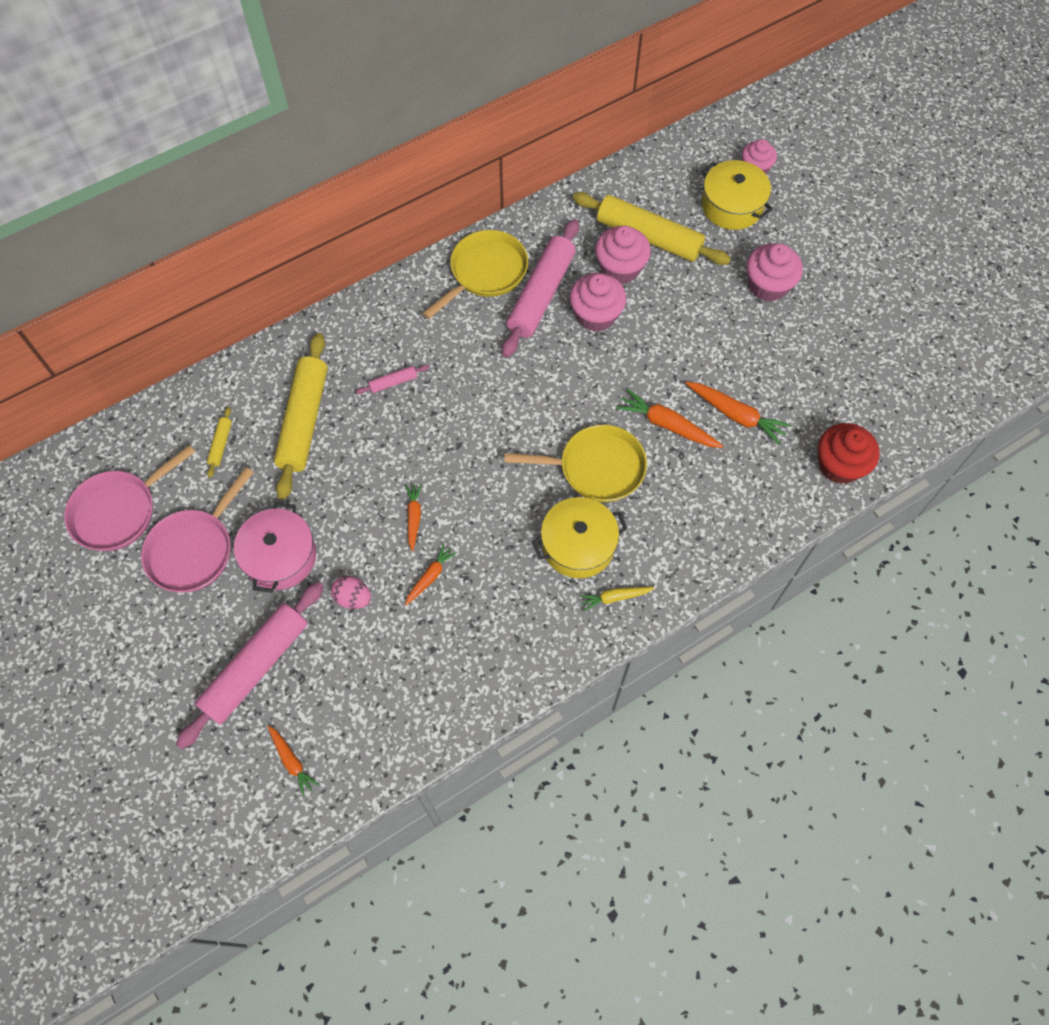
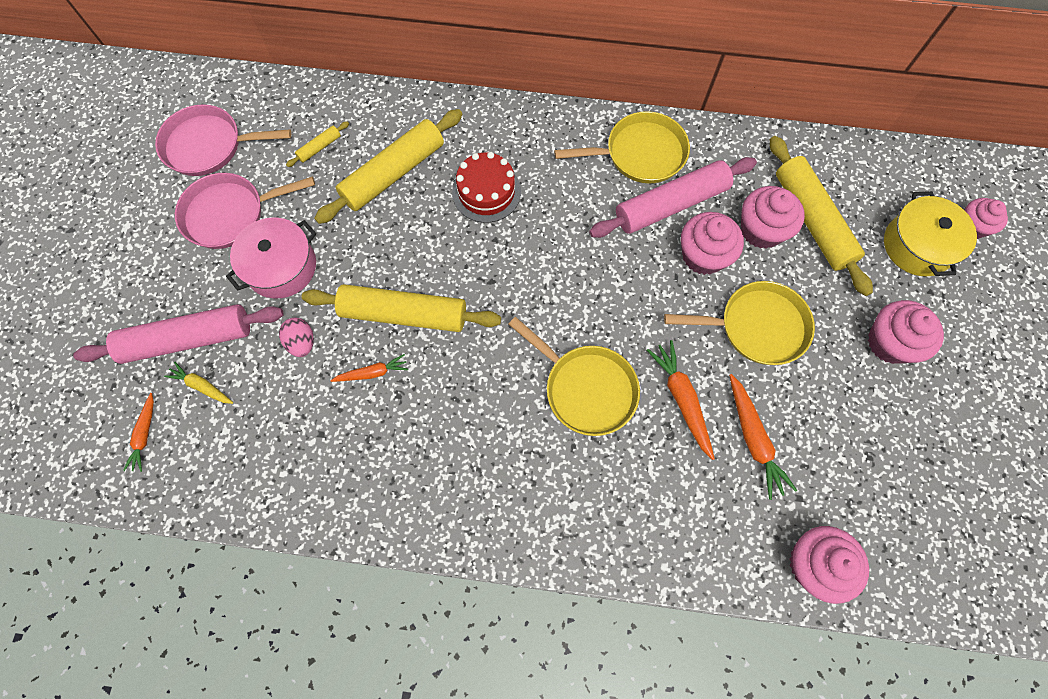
camera: 40 degrees right, 5 degrees up
pink rolling pin [356,365,429,394] -> red cake [452,152,521,223]
orange carrot [406,484,422,551] -> yellow rolling pin [302,284,501,332]
yellow pot [532,497,628,578] -> none
yellow carrot [579,587,654,611] -> yellow carrot moved to [164,362,233,404]
red cupcake [818,423,880,484] -> pink cupcake [790,526,869,604]
none -> yellow pan [664,281,815,365]

